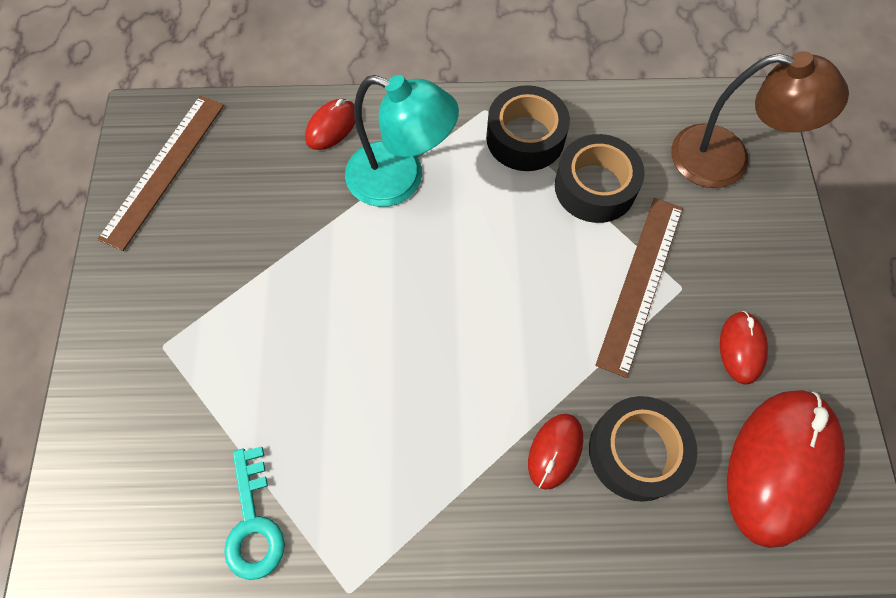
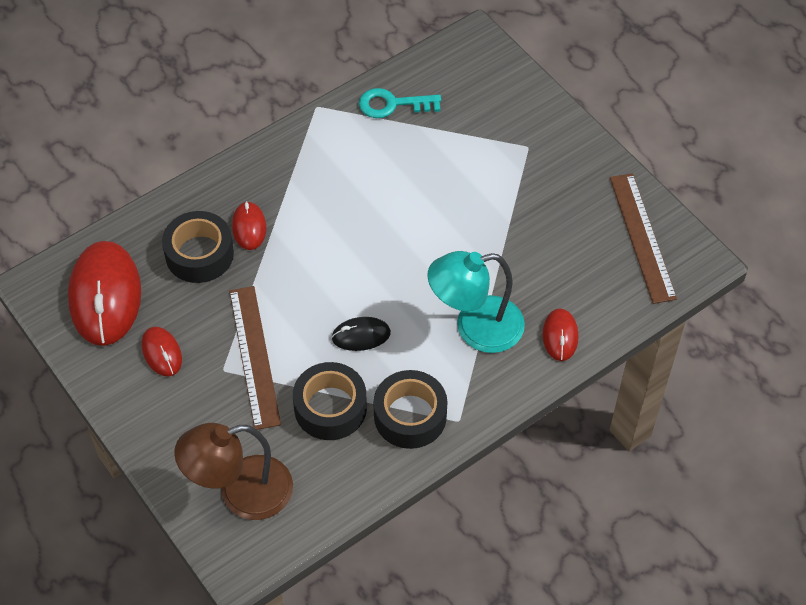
camera: 145 degrees right, 10 degrees down
turquoise key [224,446,285,580] -> turquoise key turned 45 degrees counterclockwise [359,88,441,118]
none -> black mouse [331,317,391,351]

